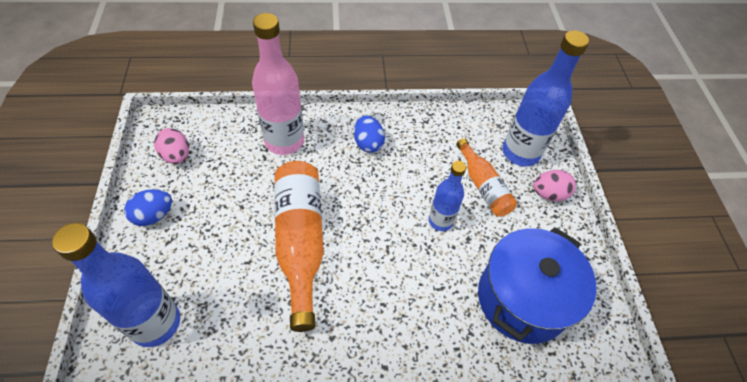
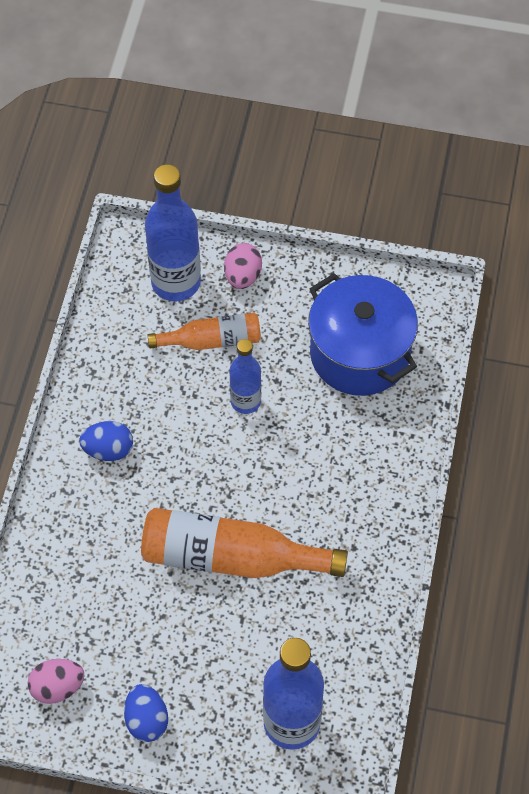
camera: 70 degrees left, 5 degrees up
pink bottle [252,13,304,155] -> none

